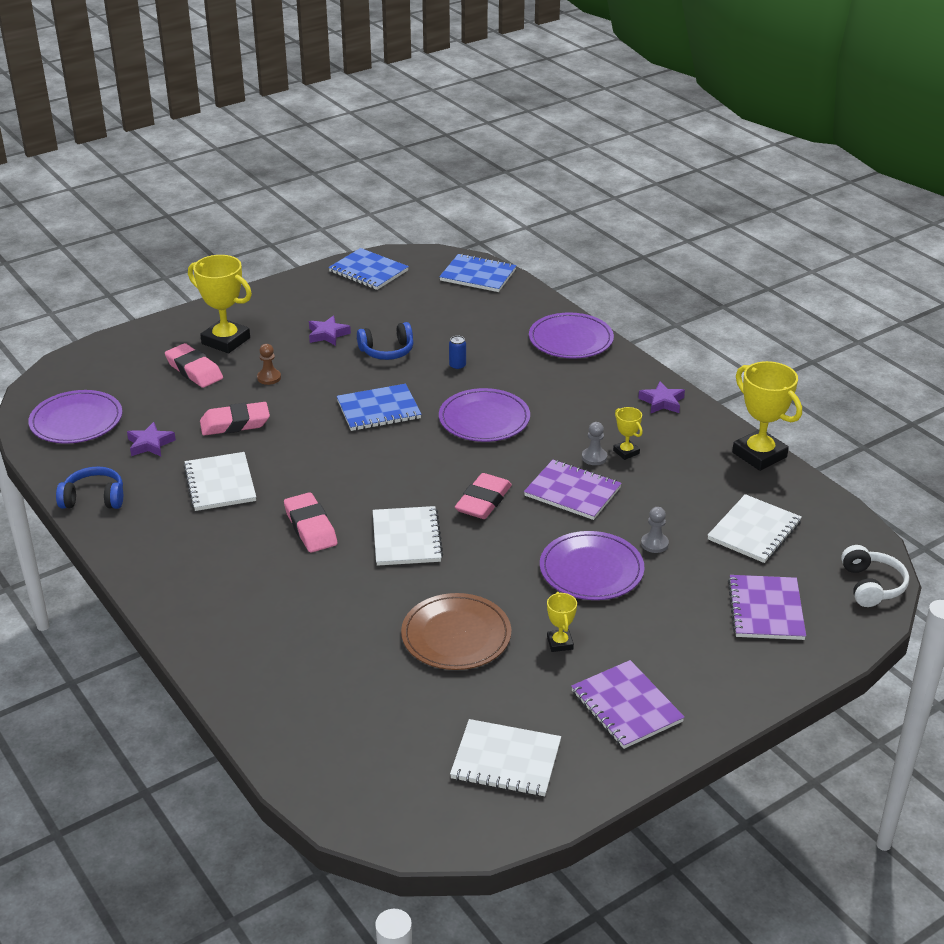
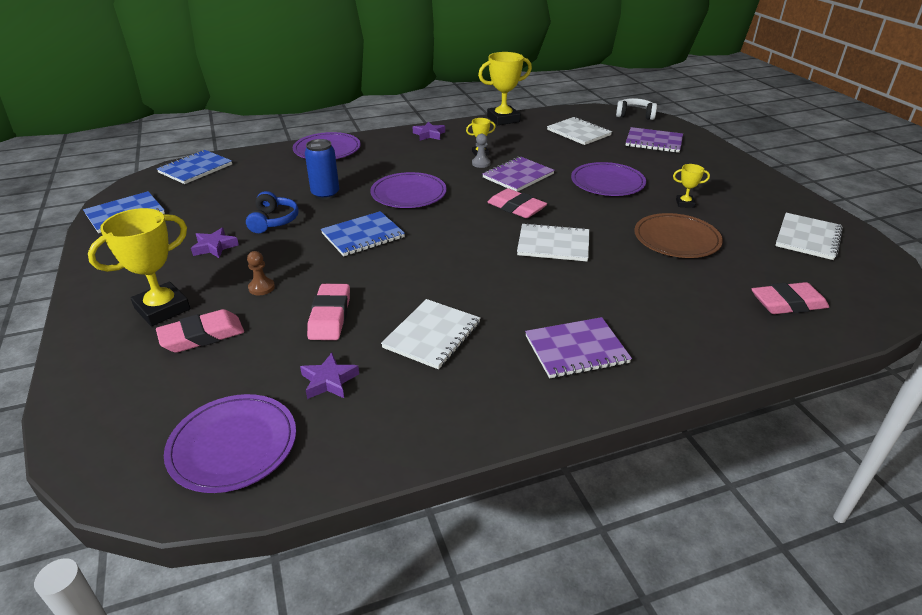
camera: 75 degrees left, 0 degrees up
blue headphones [56,466,123,509] -> none
white notebook [183,452,256,511] -> white notebook turned 60 degrees counterclockwise [381,299,481,369]
pink eraser [284,492,338,553] -> pink eraser moved to [752,282,829,314]
blue notebook [337,384,422,431] -> blue notebook turned 60 degrees clockwise [321,211,405,256]
blue can [449,336,466,370] -> blue can [305,139,339,200], size x1.92
purple notebook [571,660,685,749] -> purple notebook moved to [525,317,632,378]
grey pawn [641,507,669,553] -> none

